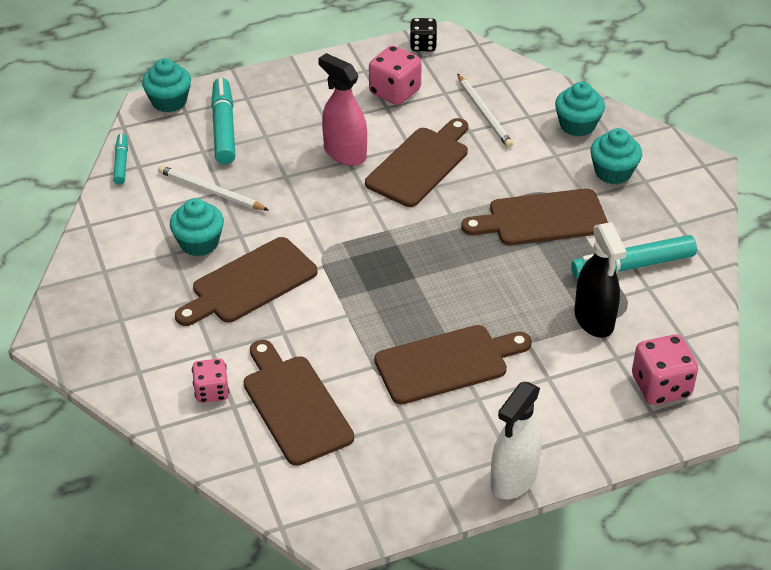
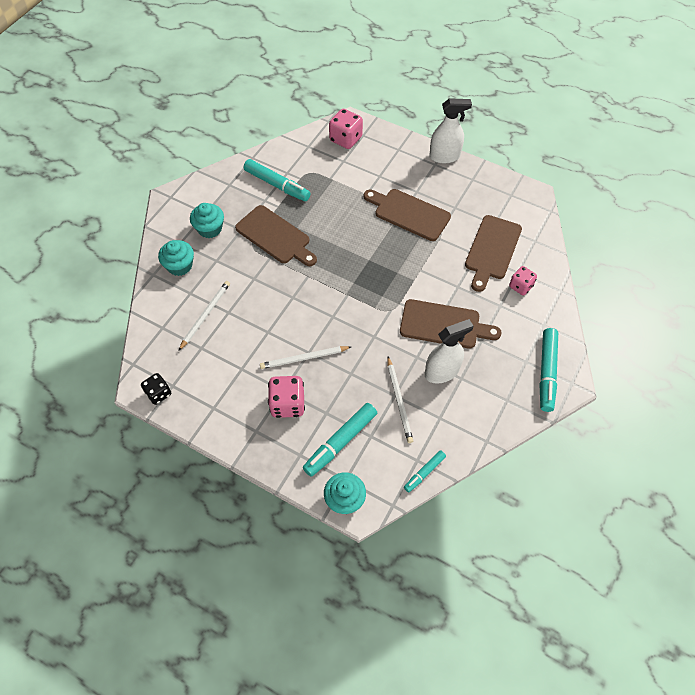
camera: 130 degrees left, 15 degrees up
turquoise cupcake [170,198,224,256] -> white spray bottle [425,319,474,384]
pink spray bottle [318,53,367,166] -> white pencil [260,346,351,369]
brown cutting board [365,118,468,207] -> none
pink dice [369,46,422,105] -> pink dice moved to [268,376,305,418]
black spray bottle [575,222,627,338] -> none
none -> turquoise marker [539,328,558,412]

